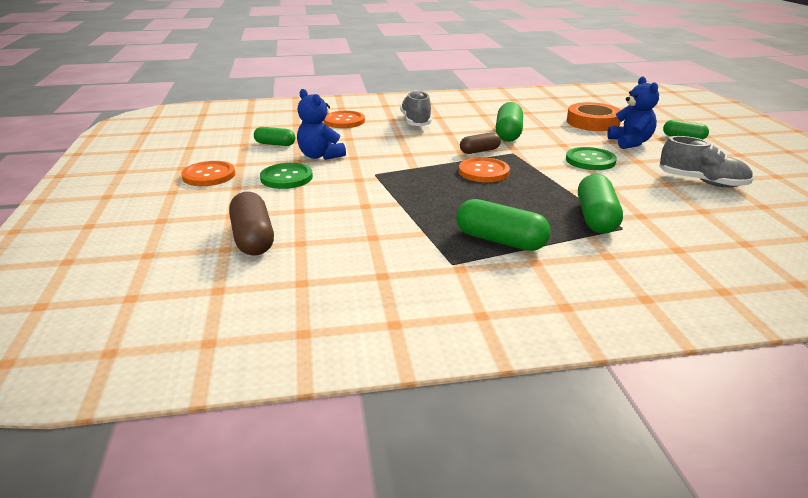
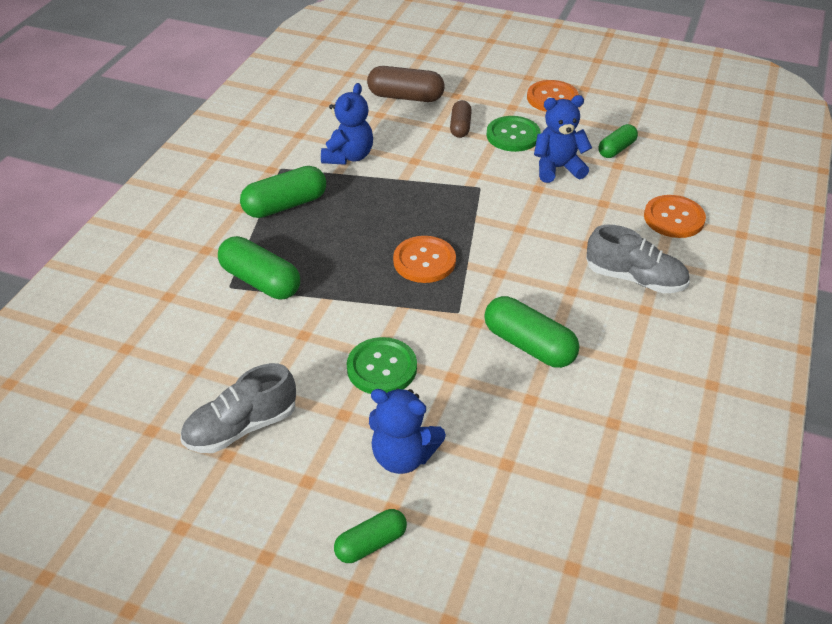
camera: 120 degrees right, 15 degrees up
brown capsule [460,132,501,154] -> brown capsule moved to [450,100,472,138]
orange tape [567,102,621,131] -> none
none -> blue teddy bear [321,83,373,165]

